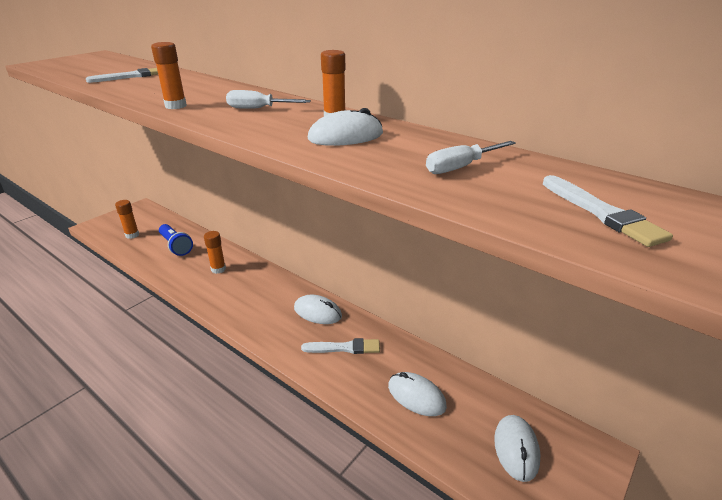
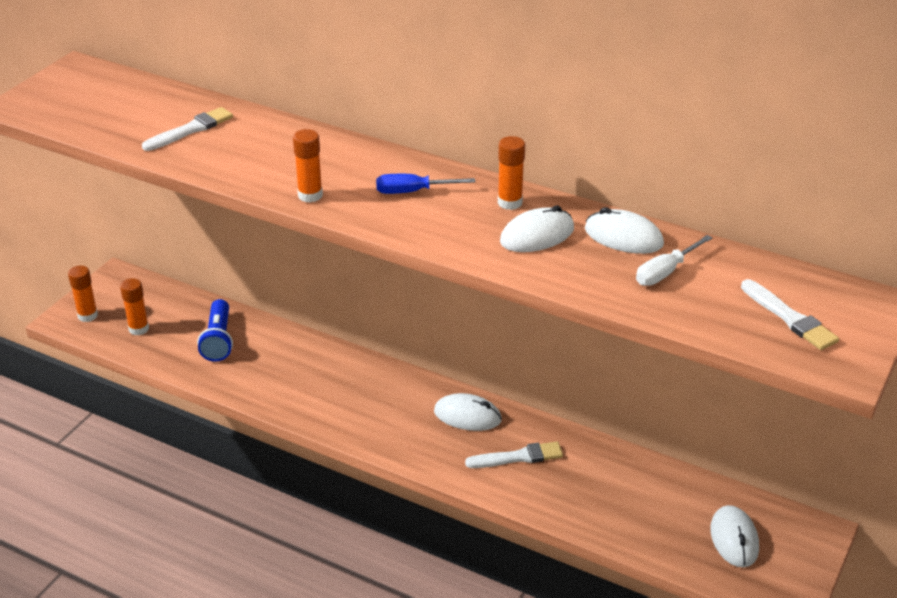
camera: 10 degrees left, 5 degrees up
blue flashlight [159,224,193,256] -> blue flashlight turned 45 degrees clockwise [197,299,233,362]
orange glue stick [204,231,226,274] -> orange glue stick moved to [68,266,98,322]
white screwdriver [226,90,311,109] -> blue screwdriver [376,174,475,194]
white mouse [388,372,447,416] -> white mouse moved to [585,207,664,254]

